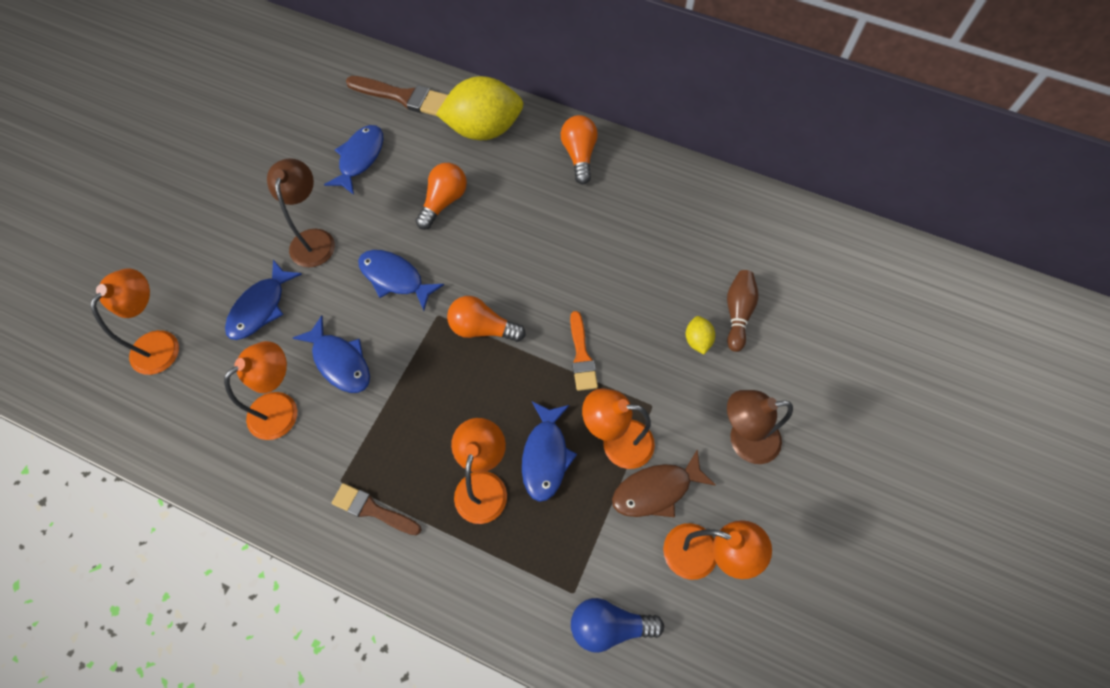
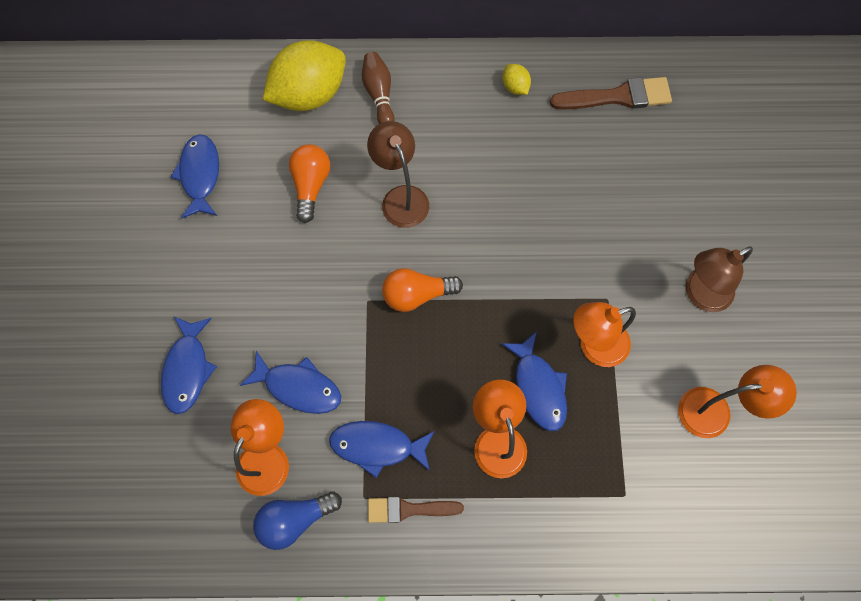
camera: 25 degrees left, 5 degrees up
orange lamp [90,268,179,375] -> none
brown lamp [267,158,335,267] -> brown lamp moved to [367,121,429,228]
brown brush [346,76,448,116] -> brown brush moved to [550,77,672,110]
blue fish [358,250,444,311] -> blue fish moved to [329,421,434,478]
orange light bulb [561,115,598,184] -> none
orange brush [570,311,598,391] -> none
blue light bulb [571,598,664,653] -> blue light bulb moved to [253,491,342,550]
brown fish [612,449,715,517] -> none
yellow lemon [686,316,715,354] -> yellow lemon moved to [503,64,531,95]
brown bowling pin [727,270,759,352] -> brown bowling pin moved to [362,52,394,124]

